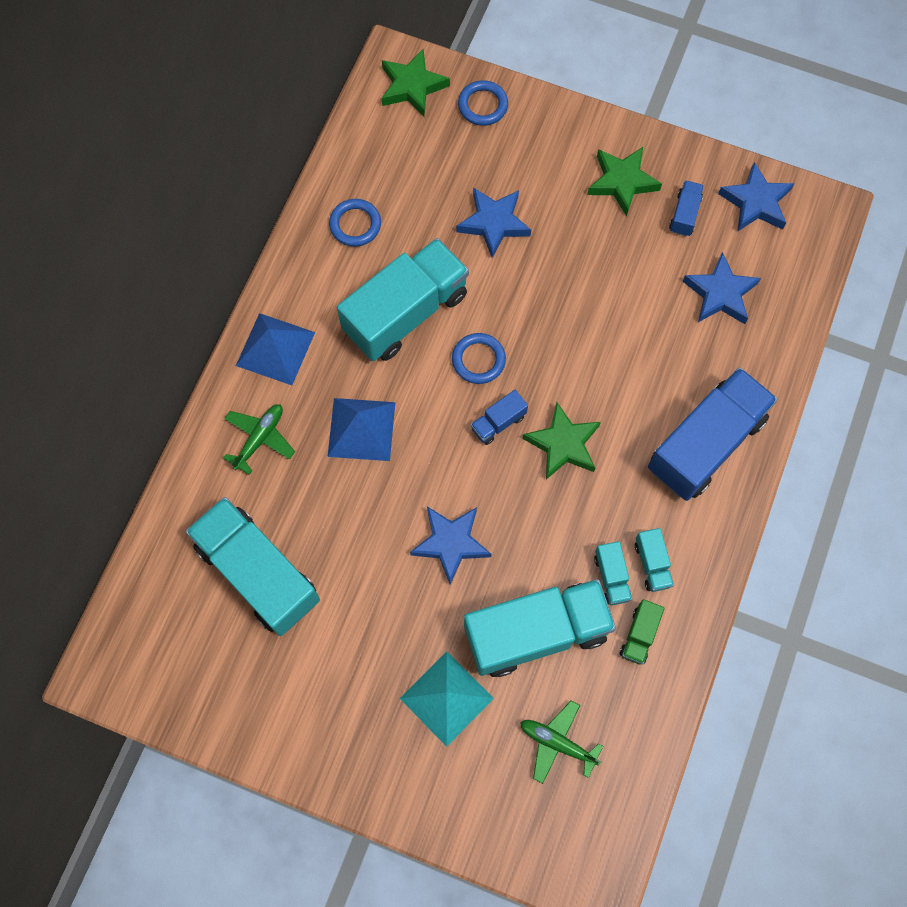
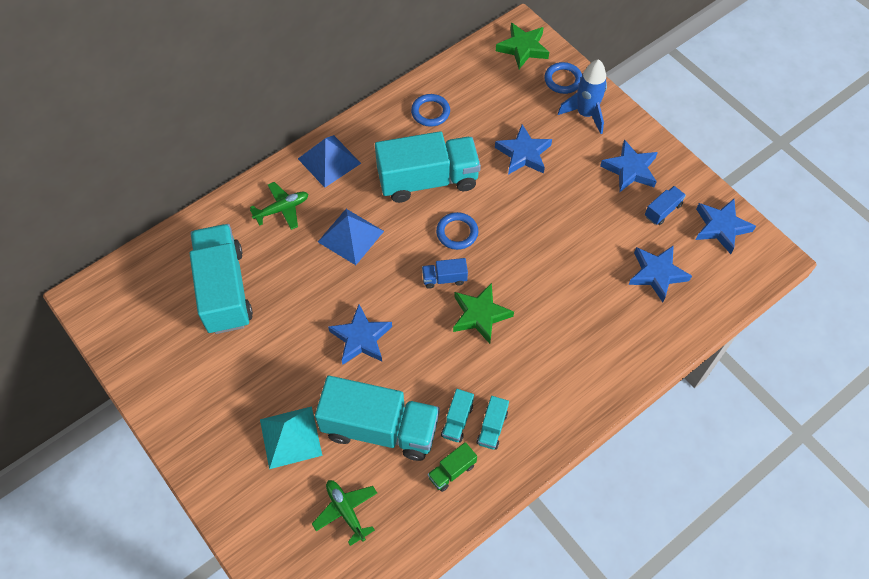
camera: 30 degrees right, 10 degrees down
green star [587,147,662,217] -> blue star [600,139,658,192]
blue truck [648,367,778,501] -> none
none -> blue rocket [558,59,607,134]

